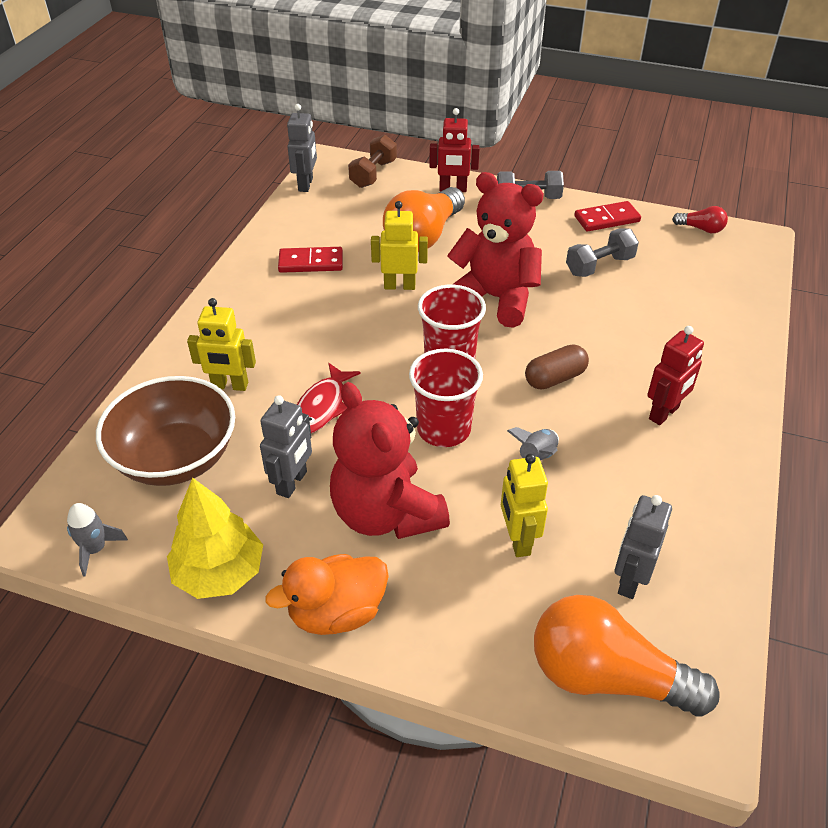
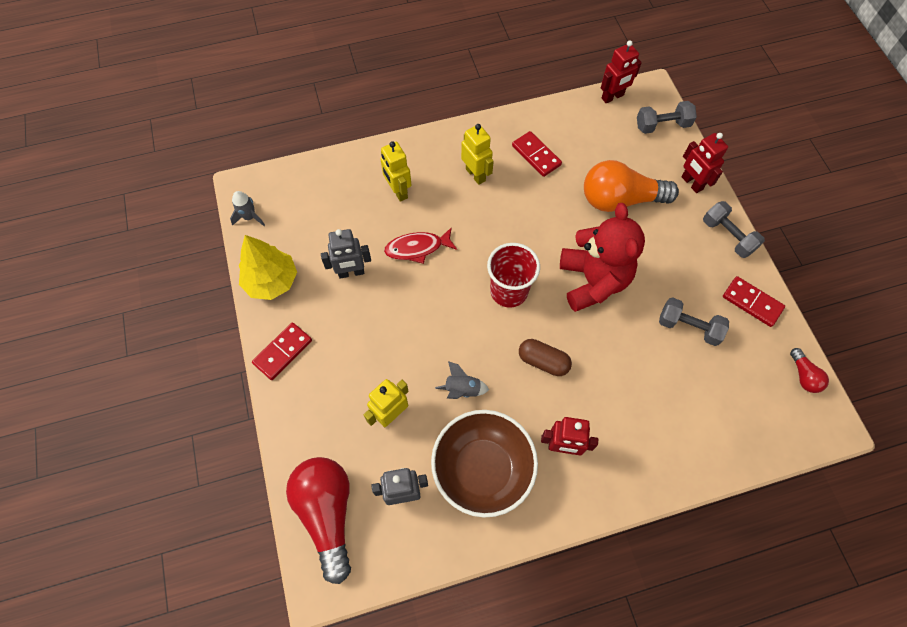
camera: 55 degrees right, 20 degrees up
brown bowl [96,376,235,486] -> brown bowl moved to [431,410,538,518]
orange duck [265,554,389,635] -> red domino [252,322,312,380]
grey robot [287,104,317,192] -> red robot [601,41,642,103]
red teddy bear [330,382,450,539] -> none
brown dumbbell [348,135,397,188] -> grey dumbbell [637,101,697,134]
yellow robot [371,201,428,290] -> yellow robot moved to [461,124,494,185]
red cup [409,348,483,447] -> none
orange light bulb [534,595,720,717] -> red light bulb [286,457,351,584]

